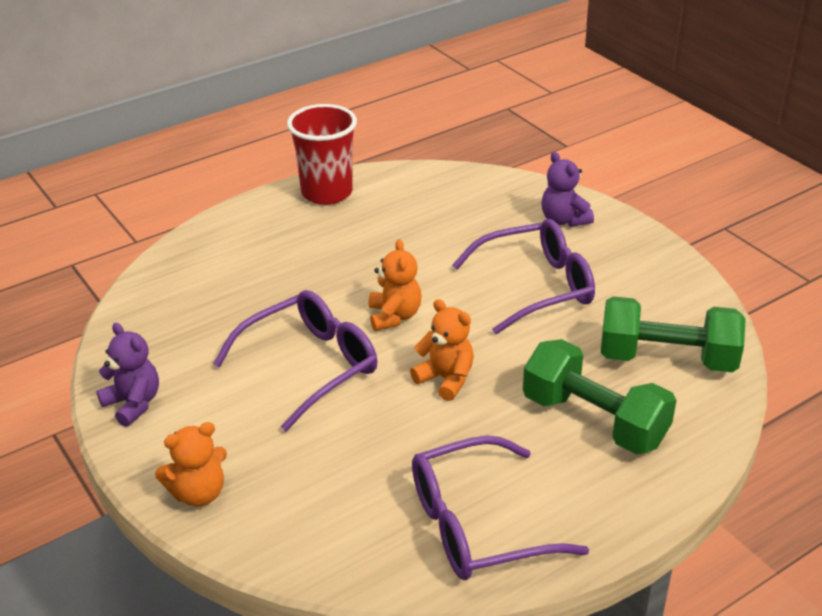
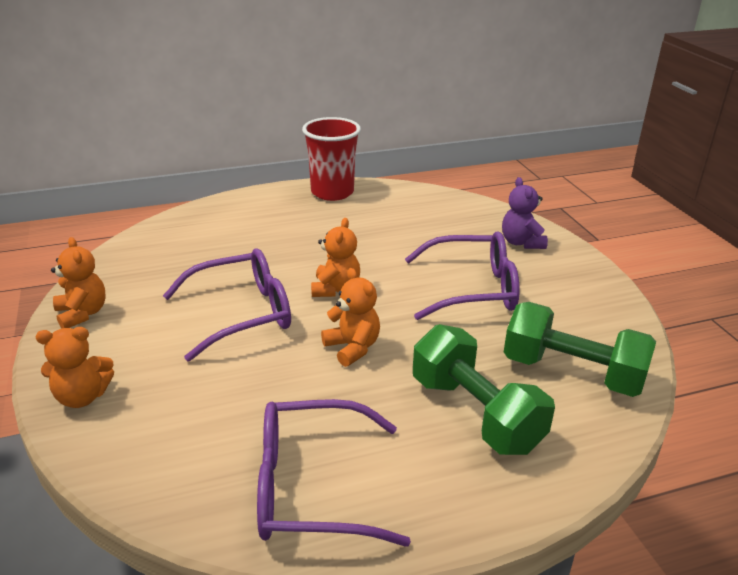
camera: 15 degrees right, 5 degrees down
purple teddy bear [96,323,159,427] -> orange teddy bear [51,237,106,328]

